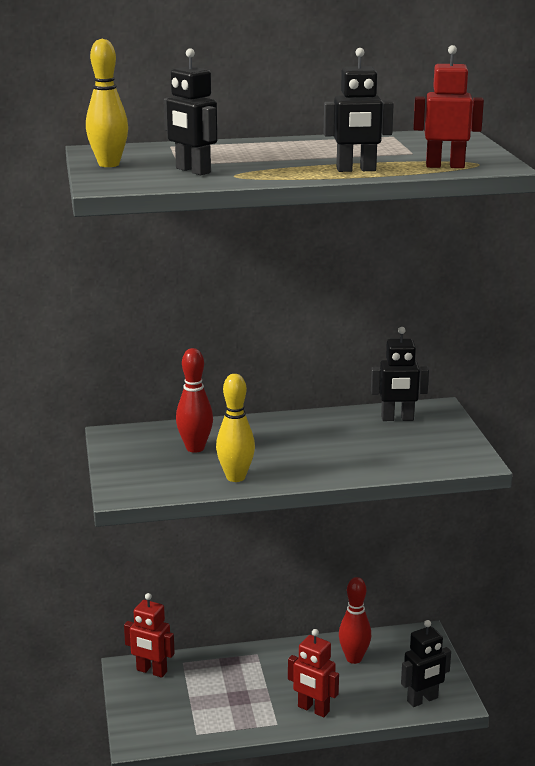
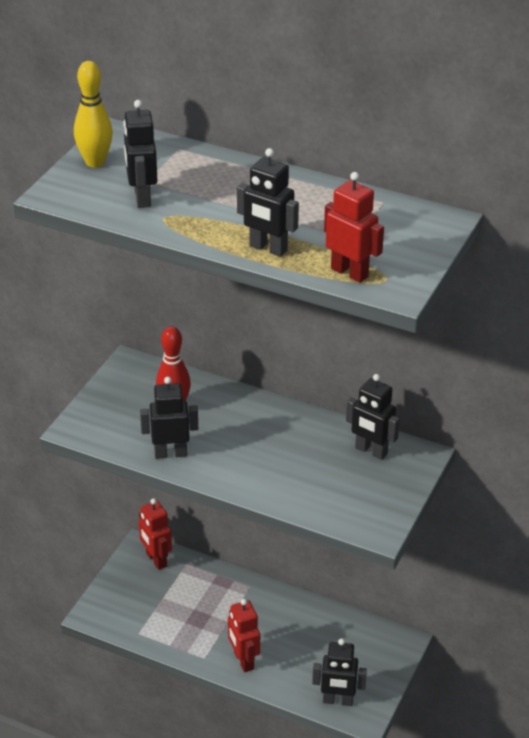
camera: 35 degrees right, 15 degrees up
yellow bowling pin [216,374,255,482] -> black robot [140,377,198,459]
red bowling pin [339,577,371,664] -> none

